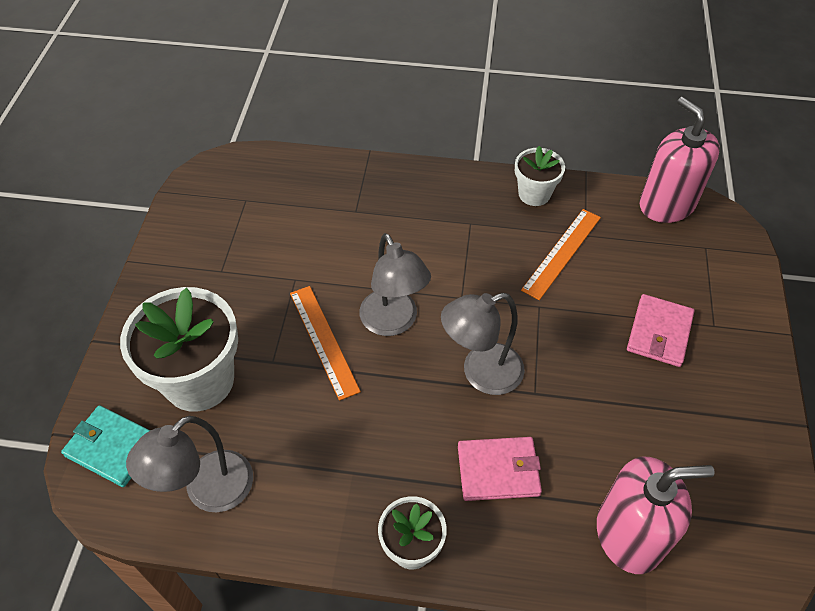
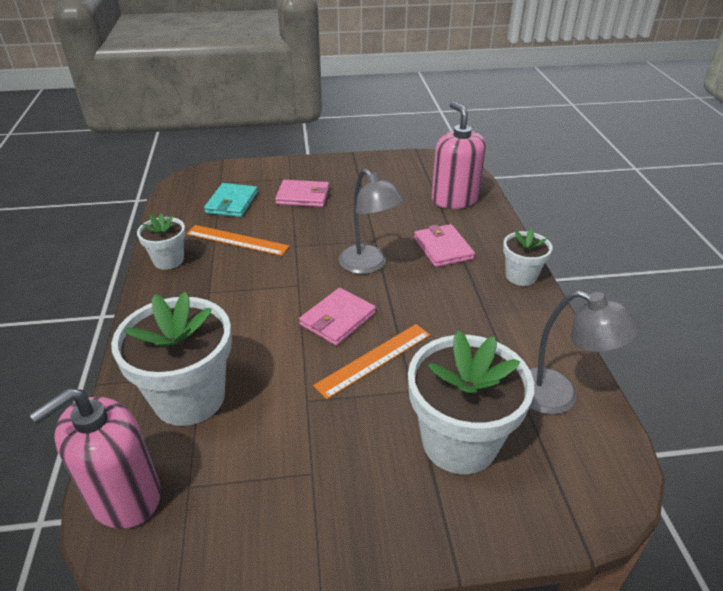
camera: 105 degrees left, 15 degrees down
turquoise wallet [61,405,150,487] -> turquoise wallet moved to [204,183,258,217]
grey lamp [360,233,431,336] -> pink wallet [299,288,376,346]
pink soap dispenser [640,97,720,223] -> pink soap dispenser moved to [29,388,161,529]
none -> white flower pot [111,292,232,426]

